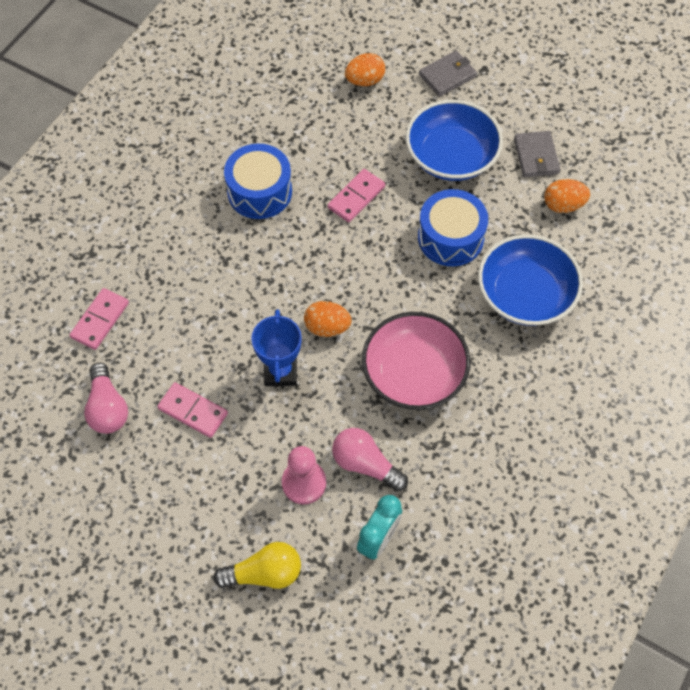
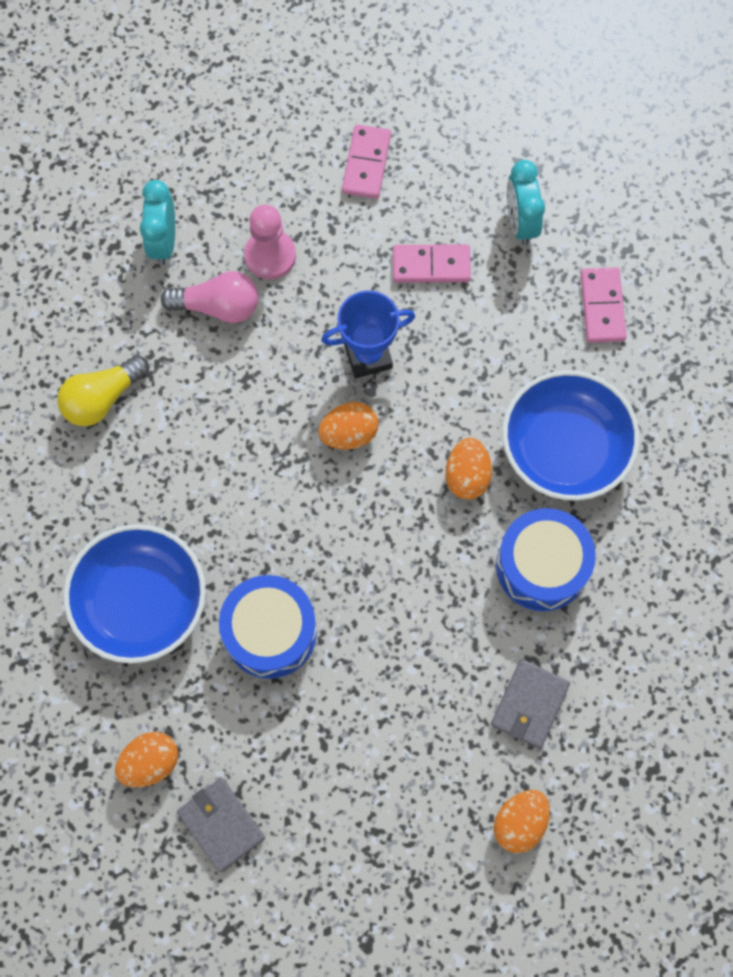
camera: 150 degrees right, 10 degrees up
pink light bulb [84,363,128,434] -> turquoise clock [507,160,545,245]
yellow light bulb [213,542,301,589] -> yellow light bulb moved to [57,355,149,426]
blue trophy [251,309,302,386] -> blue trophy turned 75 degrees counterclockwise [321,290,415,378]
pink domino [328,169,385,222] -> pink domino moved to [342,125,391,199]
pink bowl [362,312,470,410] -> none
blue bowl [406,100,503,181] -> blue bowl moved to [502,370,640,501]
grey wallet [419,51,477,97] -> grey wallet moved to [491,659,570,749]
none -> orange egg [445,438,492,499]

